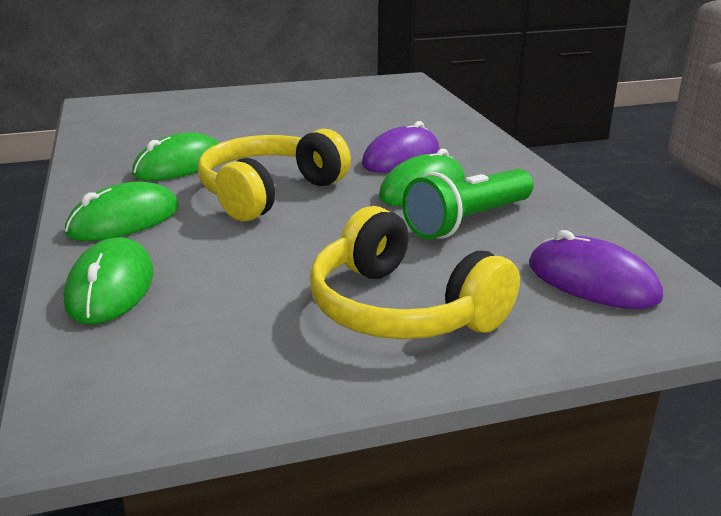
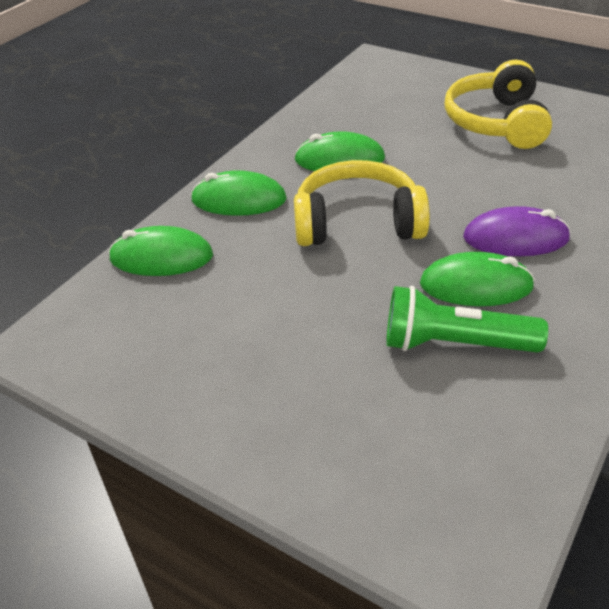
camera: 50 degrees right, 15 degrees up
green mouse [64,237,153,324] -> green mouse turned 45 degrees clockwise [108,226,213,276]
yellow headphones [310,206,520,339] -> yellow headphones moved to [445,60,552,149]
purple mouse [529,230,663,309] -> none

